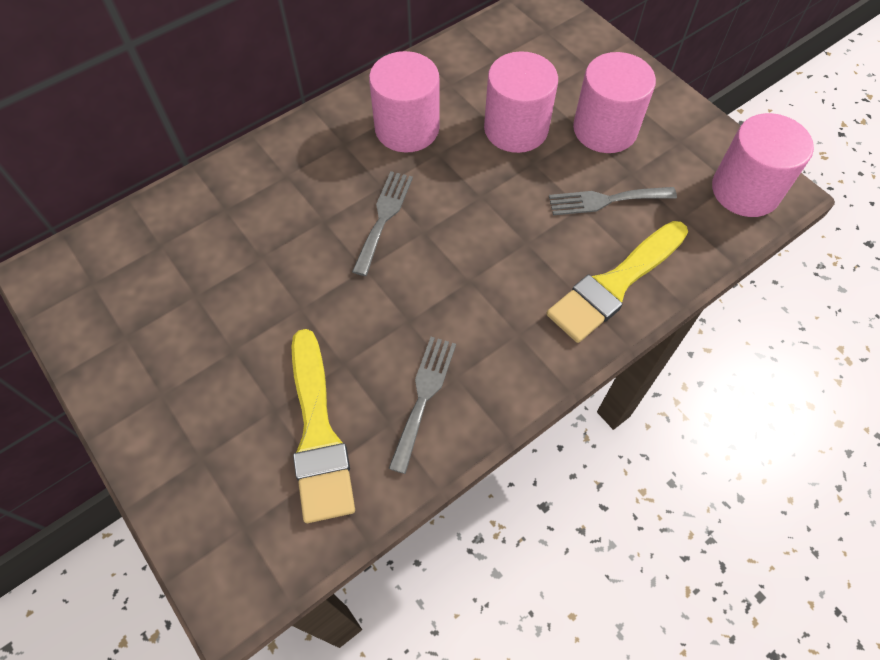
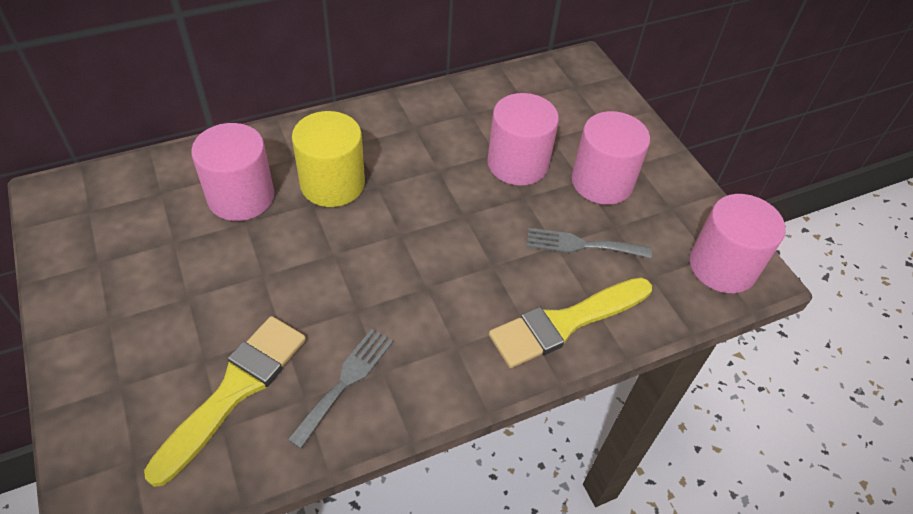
camera: 10 degrees right, 10 degrees down
yellow brush [291,329,355,523] -> yellow brush turned 150 degrees counterclockwise [144,316,306,487]
grey fork [352,171,413,276] -> none
pink cylinder [369,51,439,153] -> pink cylinder moved to [191,123,274,221]
none -> yellow cylinder [292,111,365,207]

